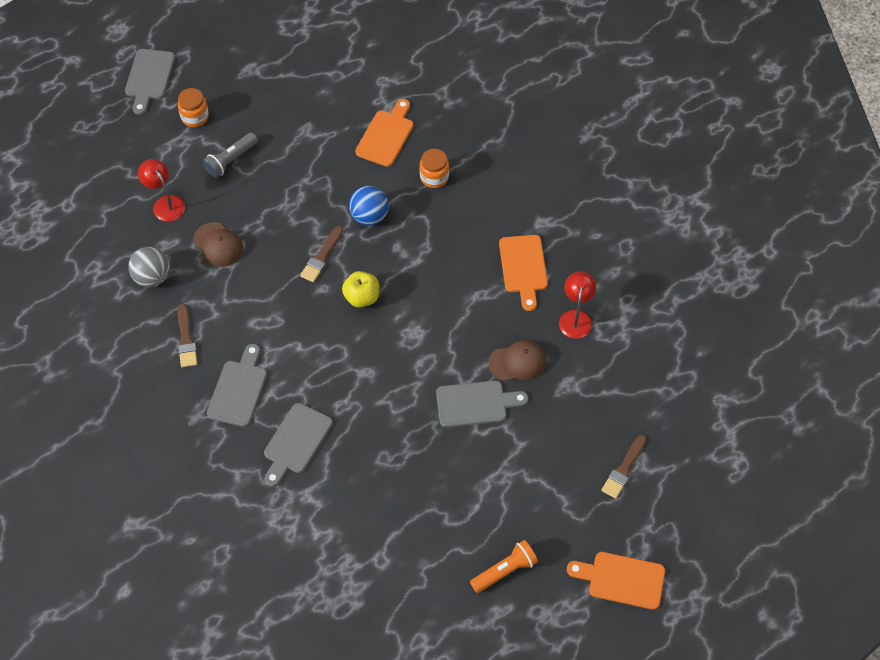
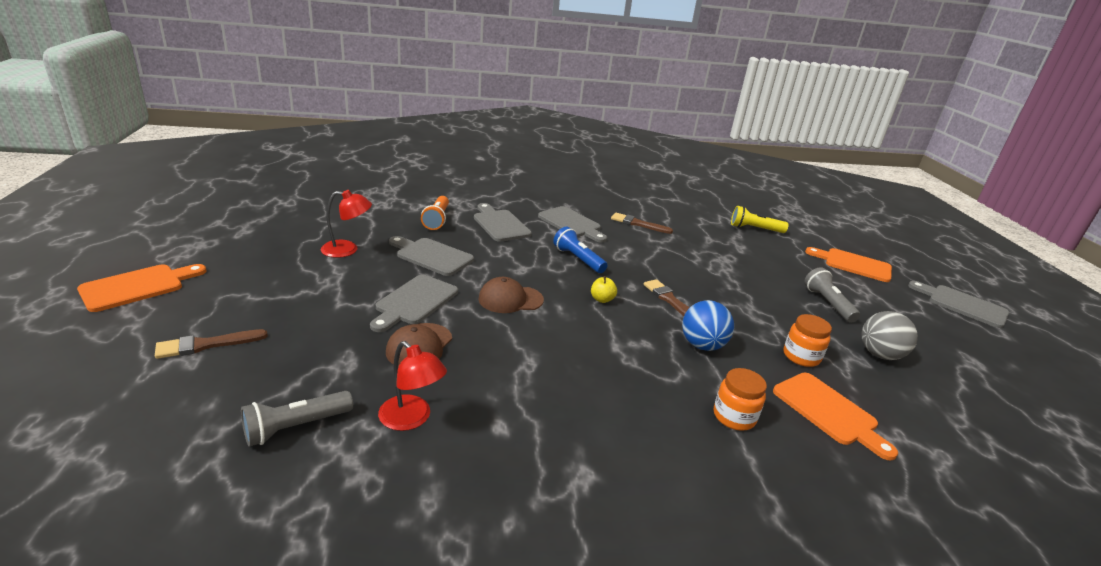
camera: 120 degrees right, 30 degrees down
grey ball [128,247,170,287] -> grey ball moved to [861,311,918,360]
red lamp [138,159,185,221] -> red lamp moved to [321,190,372,258]
orange jar [178,88,209,127] -> orange jar moved to [783,314,832,367]
brown cap [193,222,243,267] -> brown cap moved to [478,277,544,313]
yellow apple [342,271,379,308] -> yellow apple [591,276,617,303], size x0.63
orange flashlight [470,540,538,593] -> orange flashlight moved to [421,196,449,230]
orange cutting board [499,235,548,311] -> orange cutting board moved to [805,247,892,282]
brown brush [601,435,647,499] -> brown brush turned 90 degrees counterclockwise [155,329,268,359]
none -> grey flashlight [241,391,353,447]
none -> grey cutting board [389,236,474,276]
none -> blue flashlight [553,227,608,273]
none -> yellow flashlight [731,206,789,233]

